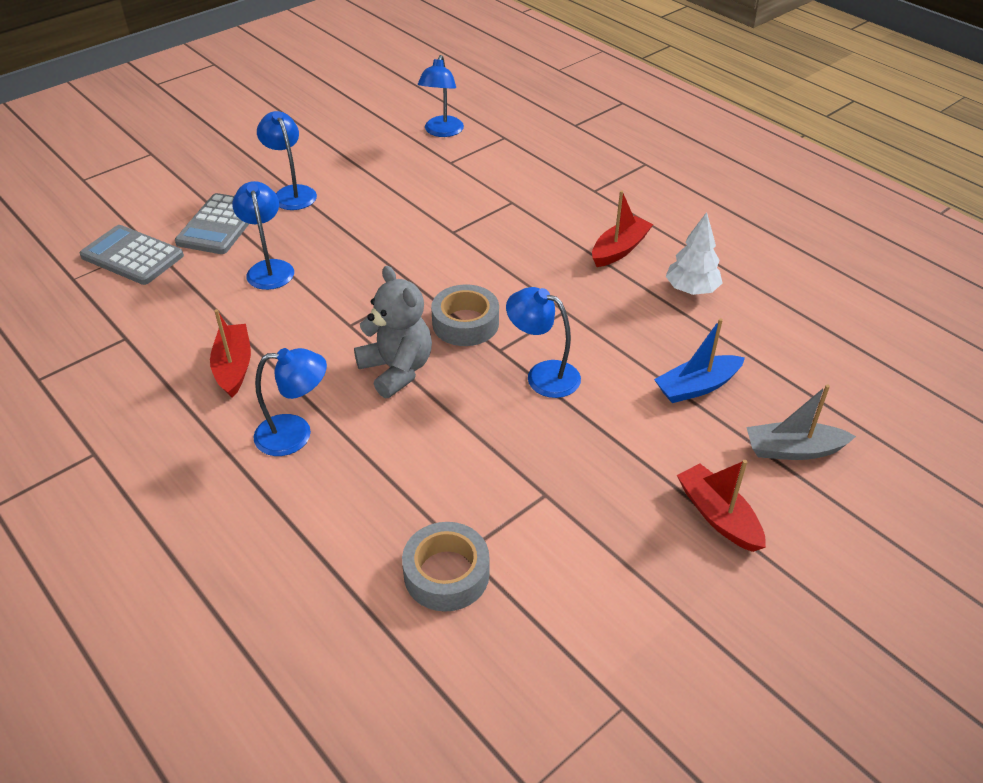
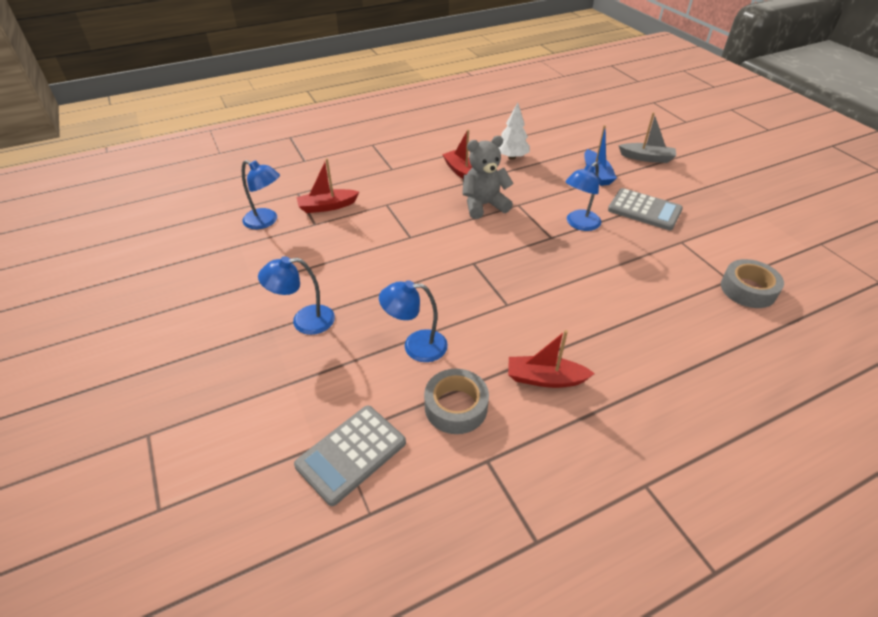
camera: 75 degrees left, 0 degrees up
grey calculator [175,193,249,254] -> grey calculator moved to [608,188,683,230]
blue lamp [254,348,327,456] -> none
grey teddy bear [354,266,432,398] -> grey teddy bear moved to [462,136,514,219]
grey tape [431,284,499,346] -> grey tape moved to [424,369,489,434]
red boat [677,460,766,552] -> red boat moved to [297,158,359,213]
grey boat [746,384,856,460] -> grey boat turned 90 degrees counterclockwise [618,112,676,163]

